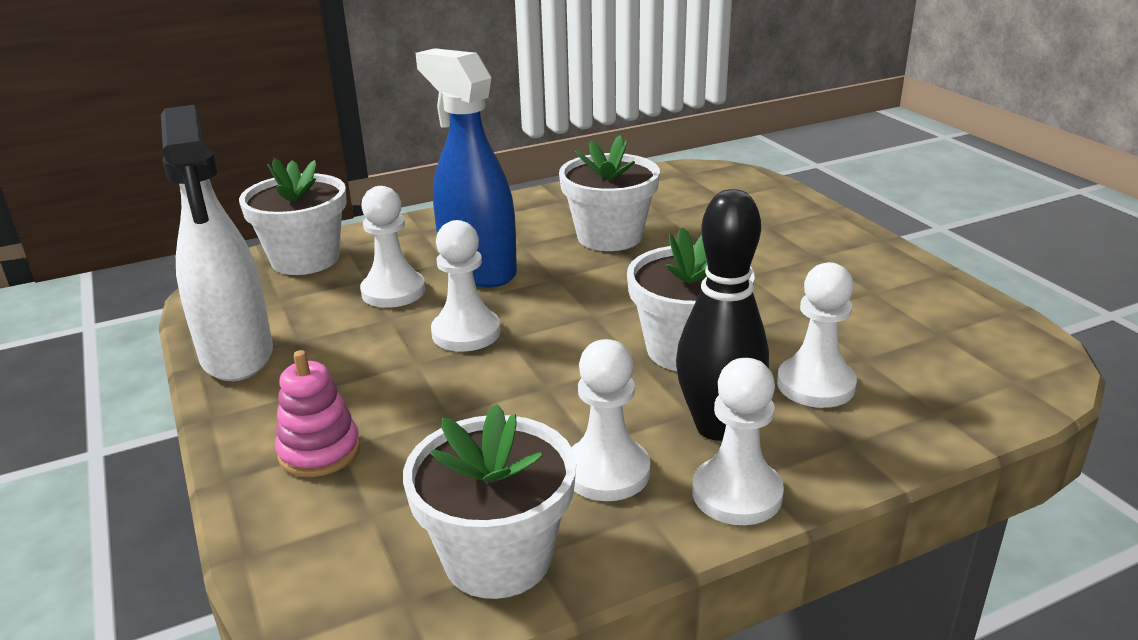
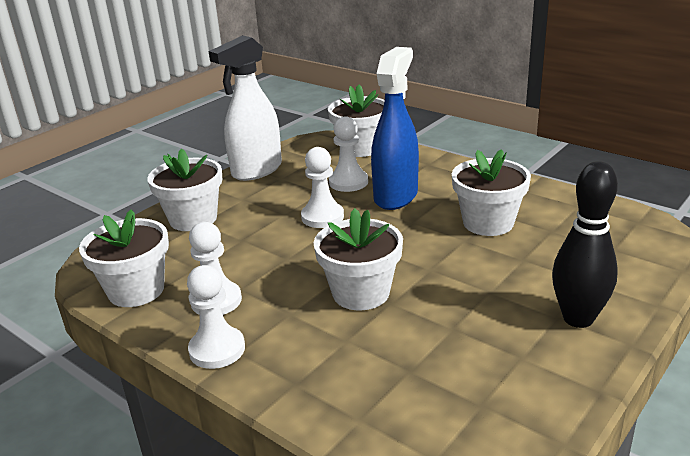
camera: 65 degrees right, 0 degrees up
pink stacking toy [275,350,360,477] -> white flower pot [147,149,222,231]
black bowling pin [676,189,769,441] -> black bowling pin moved to [552,161,618,328]
white pawn [777,262,857,408] -> none

